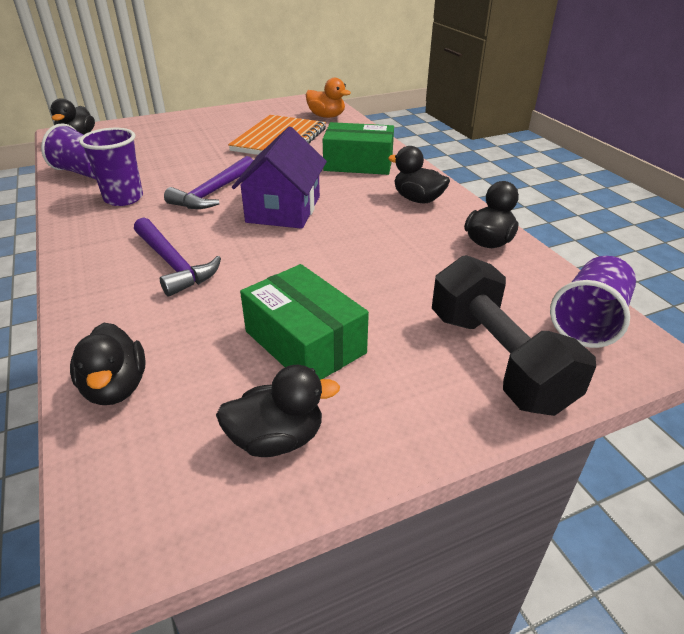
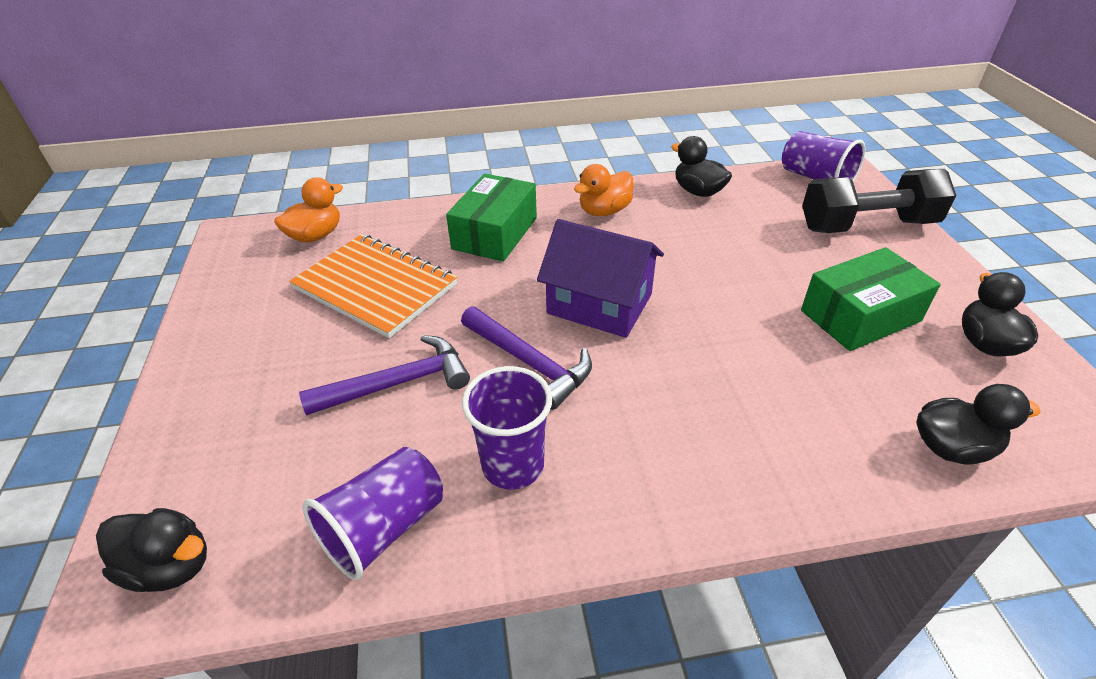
camera: 75 degrees left, 5 degrees up
purple hammer [134,217,221,297] -> purple hammer moved to [299,335,470,415]
black duck [388,146,450,203] -> orange duck [574,164,634,216]

